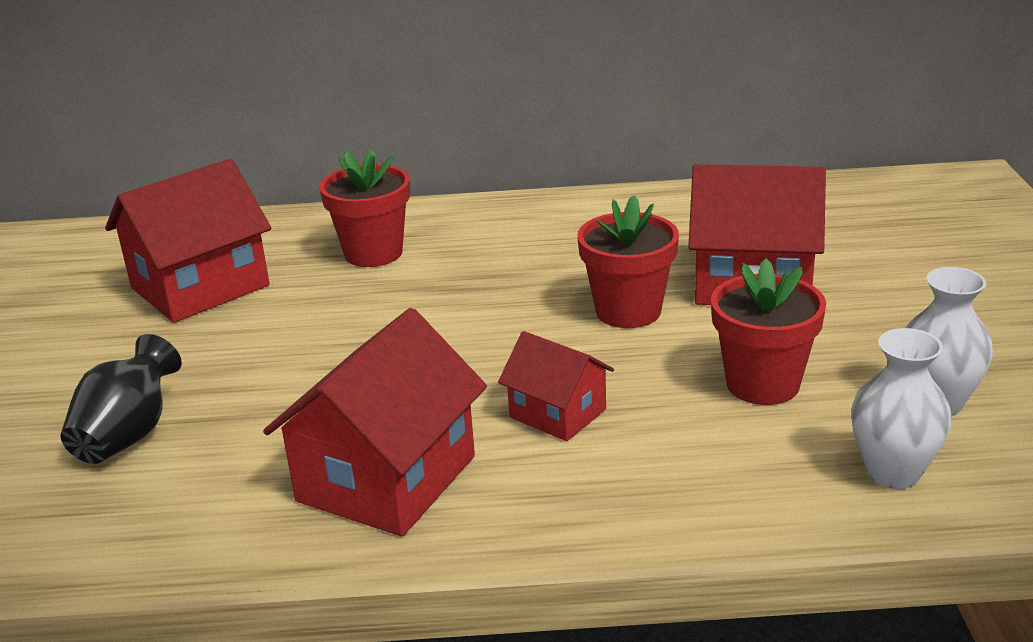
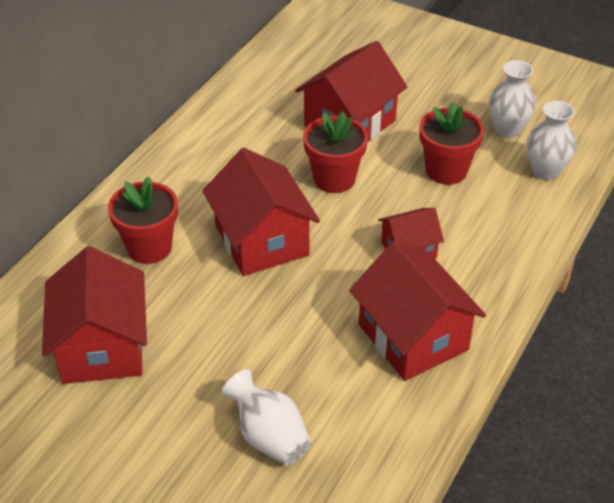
camera: 60 degrees left, 15 degrees up
black vase [60,334,182,464] -> white vase [222,369,311,465]
none -> red house [202,148,320,276]

